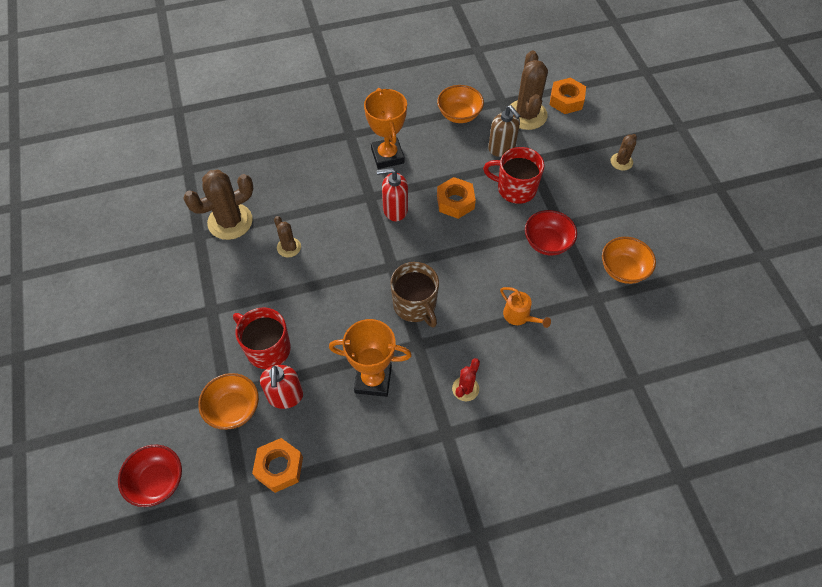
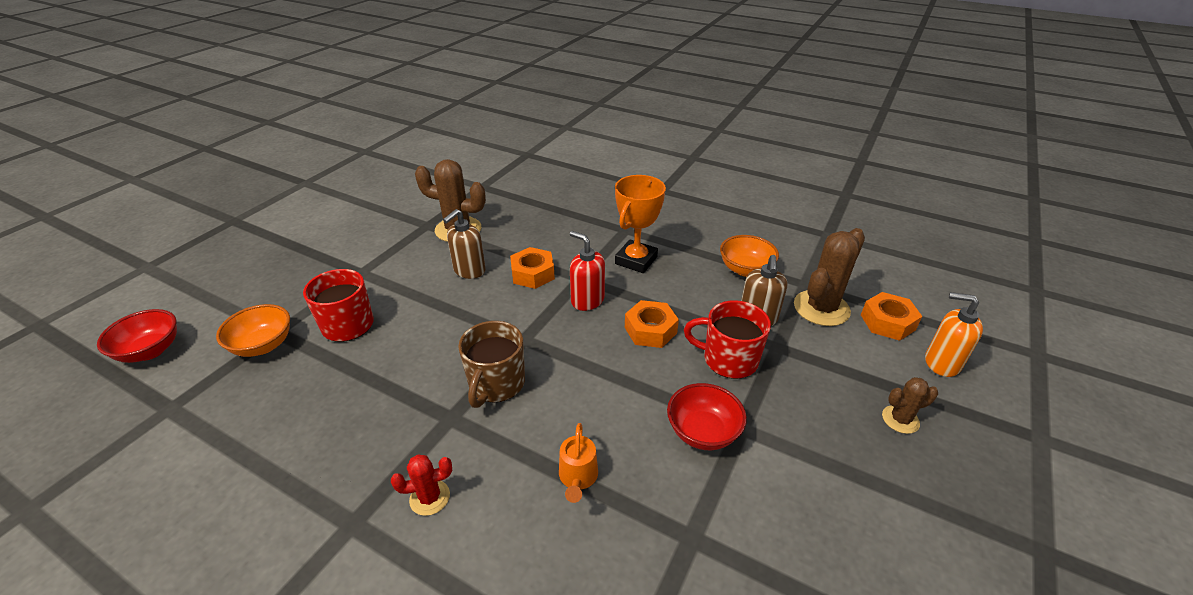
camera: 45 degrees right, 20 degrees down
orange nut [252,438,303,493] -> orange nut moved to [510,247,555,289]
red soap dispenser [260,365,303,409] -> none
brown cactus [274,216,301,258] -> brown soap dispenser [443,209,486,279]
orange trophy [329,319,412,397] -> none
red mug [483,147,545,204] -> red mug turned 45 degrees counterclockwise [684,300,771,379]
orange bowl [602,237,656,284] -> none
none -> orange soap dispenser [925,292,983,377]

